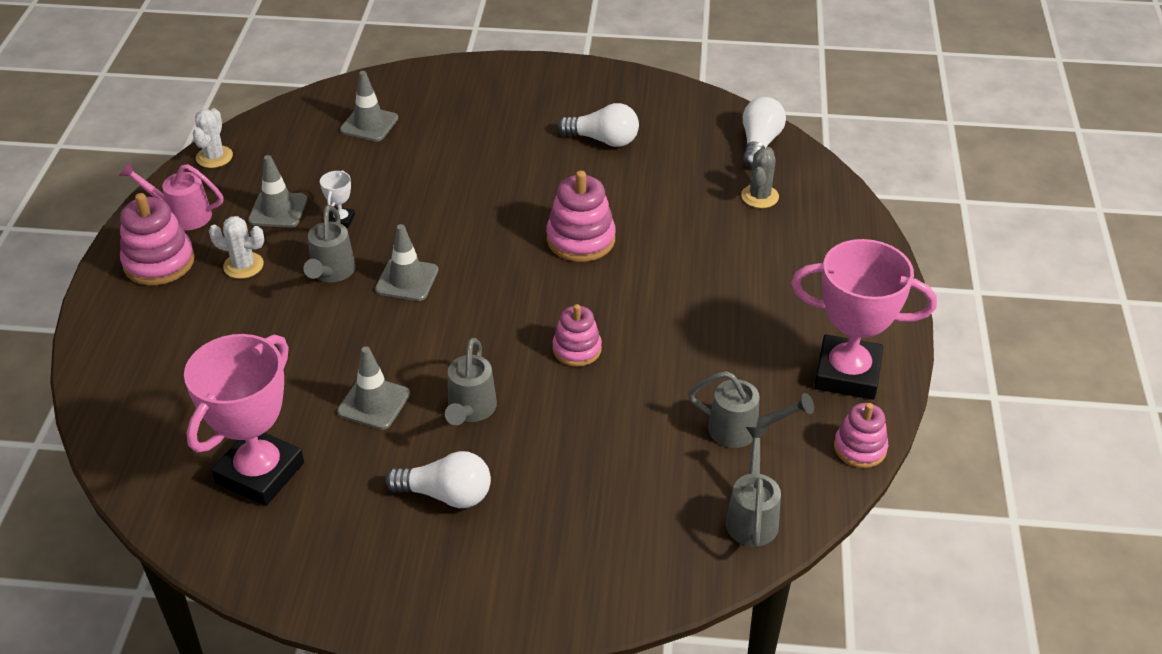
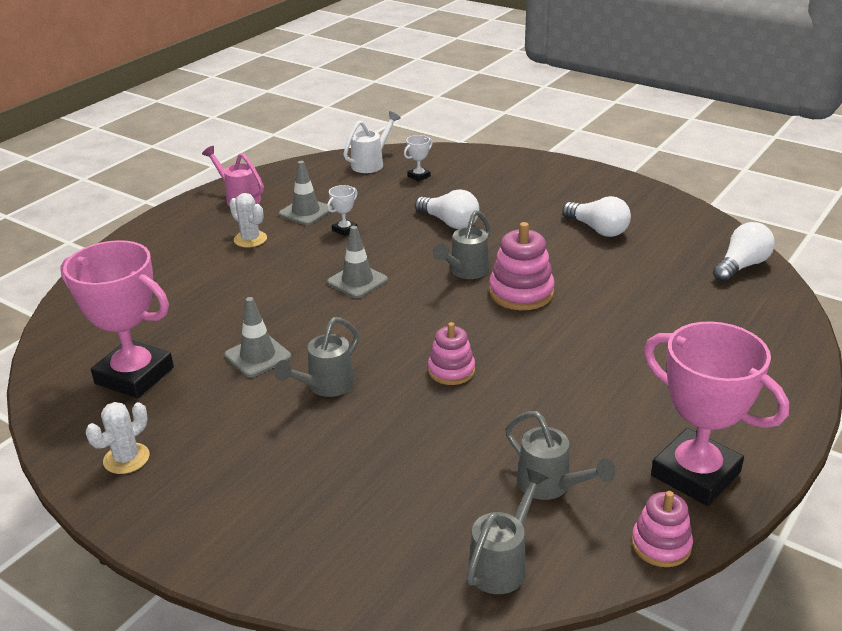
camera: 30 degrees right, 10 degrees down
pink stacking toy [120,193,195,285] -> none
pink trophy [184,334,304,506] -> pink trophy turned 60 degrees clockwise [60,240,174,398]
white cactus [193,108,233,168] -> white cactus moved to [86,402,150,474]
grey watering can [303,205,356,282] -> grey watering can moved to [433,210,491,279]
grey traffic cone [340,71,399,142] -> white trophy [404,135,433,182]
white light bulb [385,451,491,508] -> white light bulb moved to [415,189,479,229]
grey cactus [741,147,779,208] -> none
none -> white watering can [343,111,401,173]

